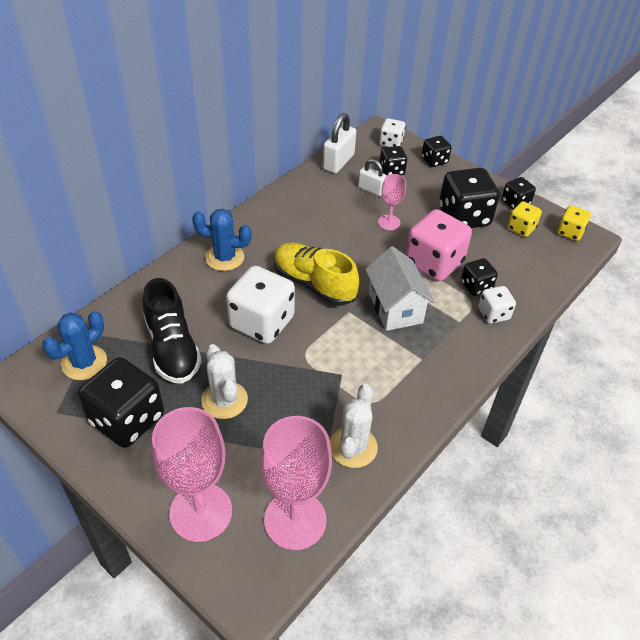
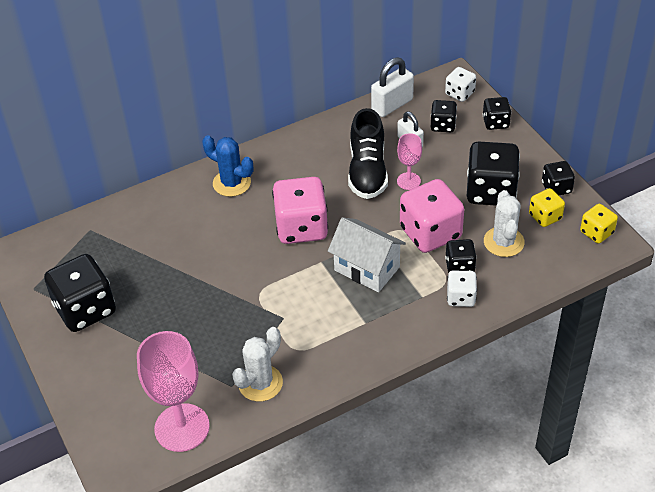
camera: 25 degrees right, 0 degrees up
blue cactus [42,311,107,380] -> none
black shoe [142,278,202,384] -> black shoe moved to [348,108,388,199]
pink goblet [152,407,232,542] -> none
white cactus [201,344,248,419] -> white cactus moved to [484,190,525,257]
white dice [226,266,295,344] -> none
yellow shoe [274,243,359,306] -> pink dice [272,177,328,244]
white house [365,246,435,331] -> white house turned 60 degrees counterclockwise [328,217,406,292]

